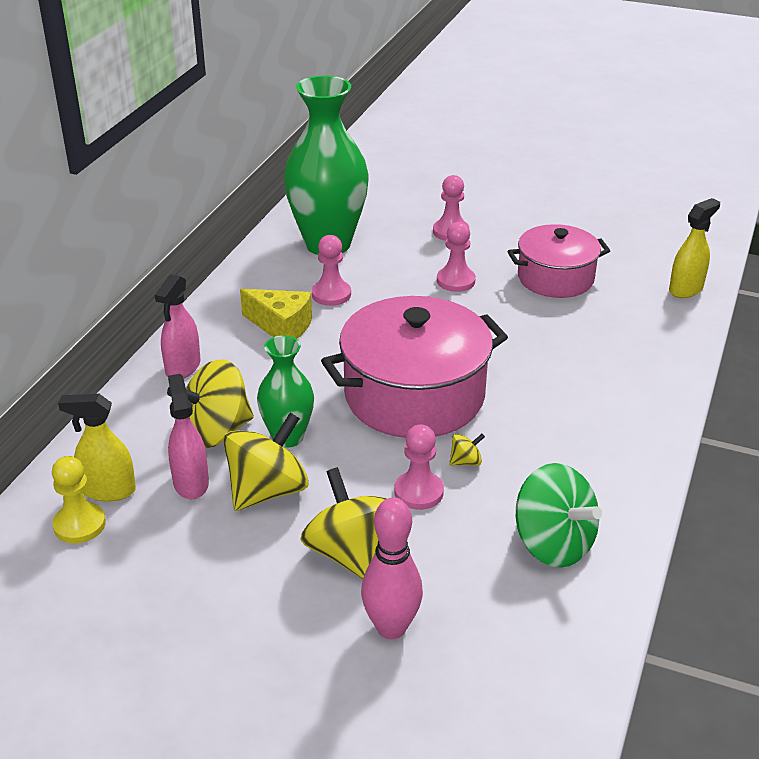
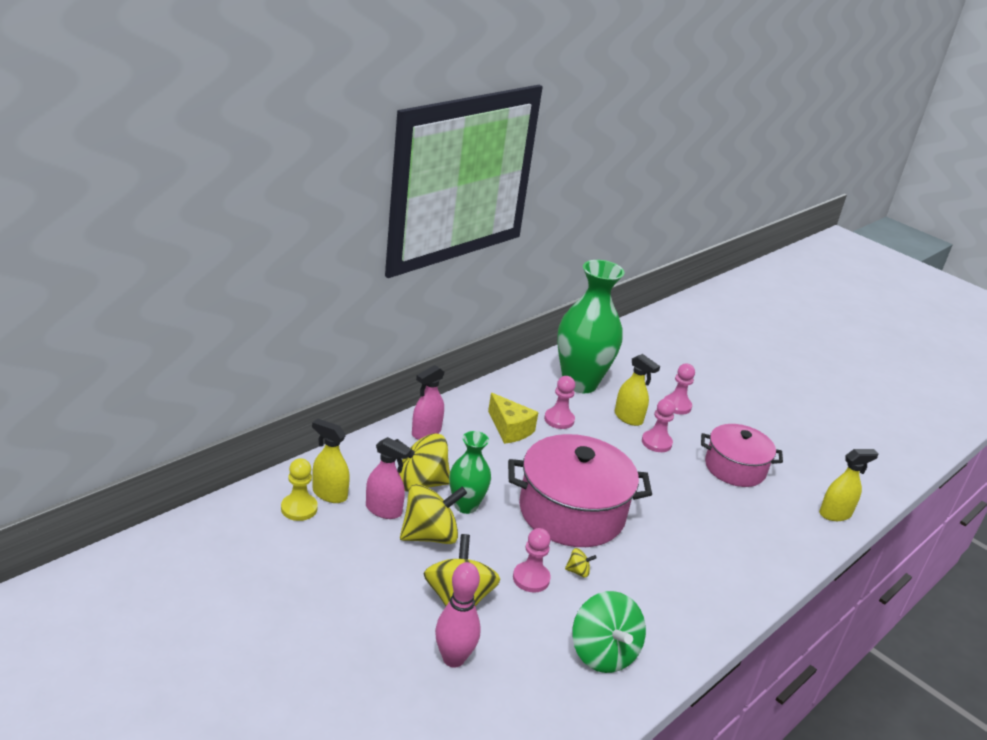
camera: 20 degrees right, 5 degrees down
pink spray bottle [168,374,209,499] -> pink spray bottle turned 105 degrees clockwise [366,437,412,519]
none -> yellow spray bottle [615,354,660,426]

